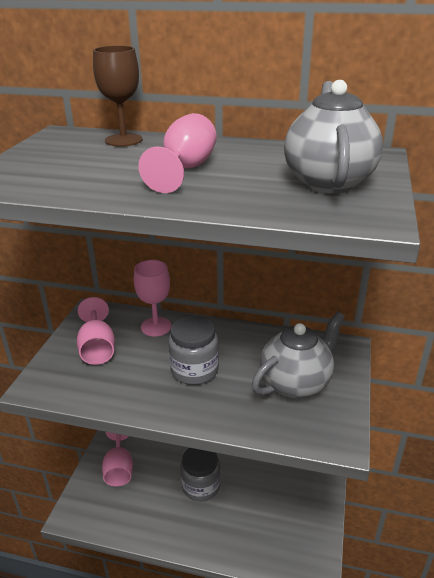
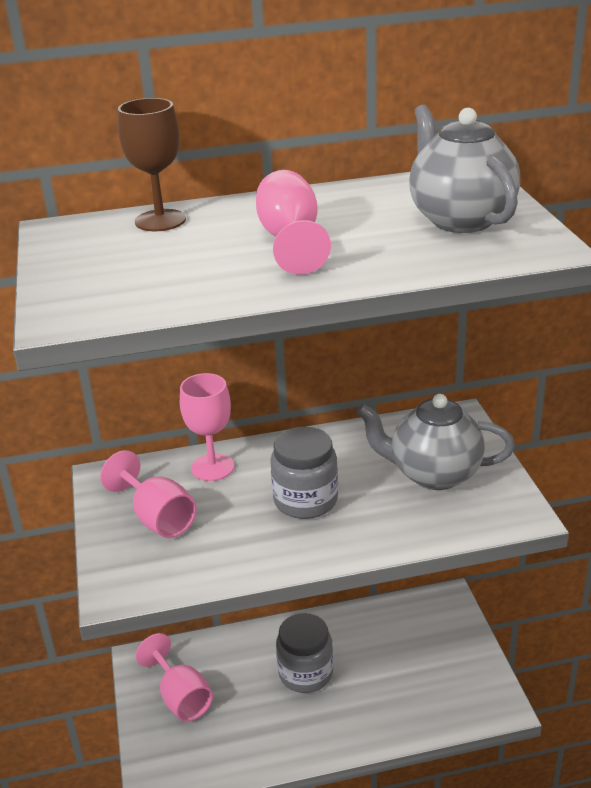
camera: 25 degrees left, 0 degrees up
grey teapot [252,312,345,399] -> grey teapot turned 105 degrees counterclockwise [356,394,515,490]

